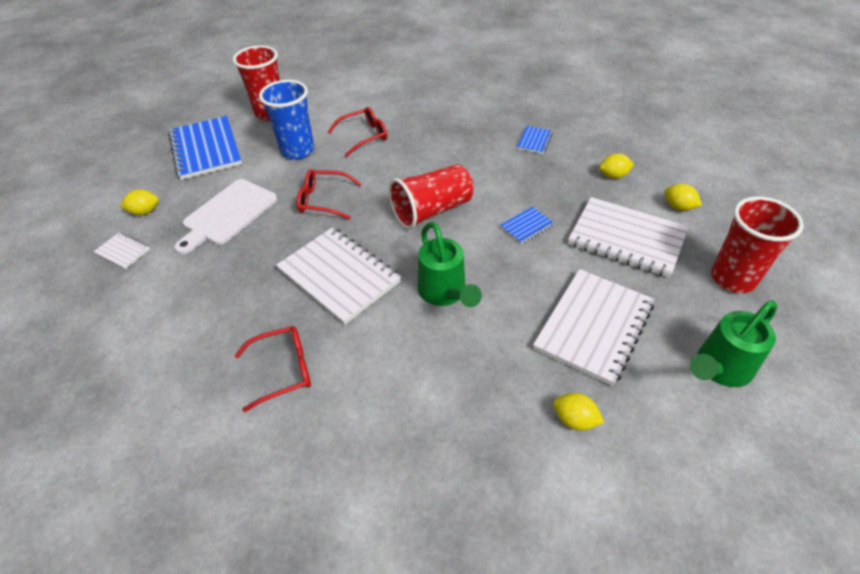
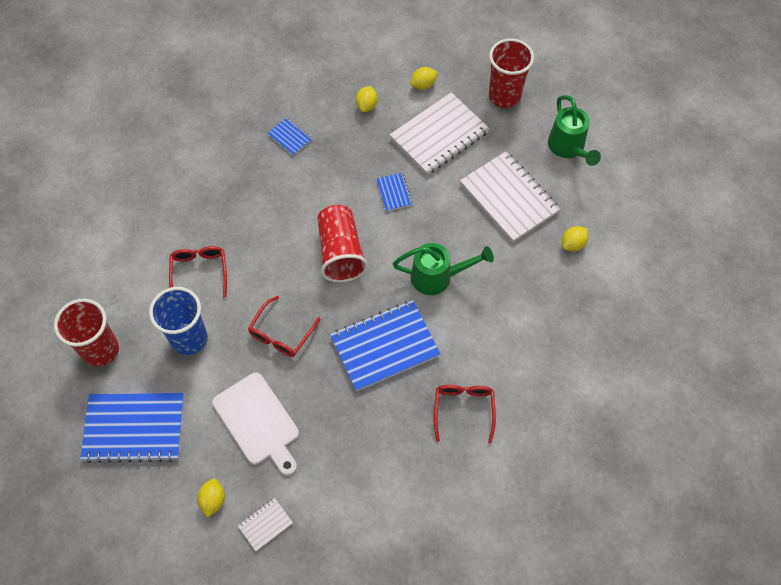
camera: 70 degrees left, 15 degrees up
white notebook [276,227,401,325] -> blue notebook [330,300,441,391]

